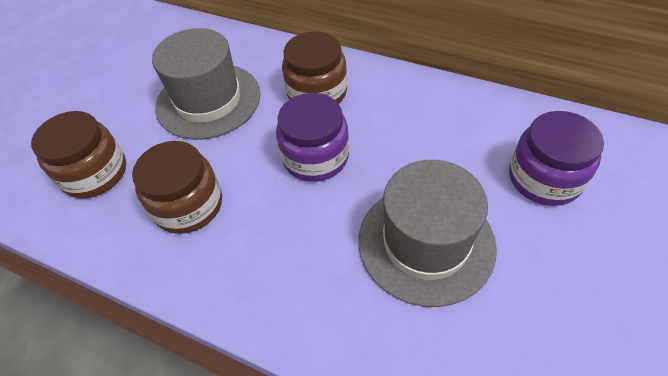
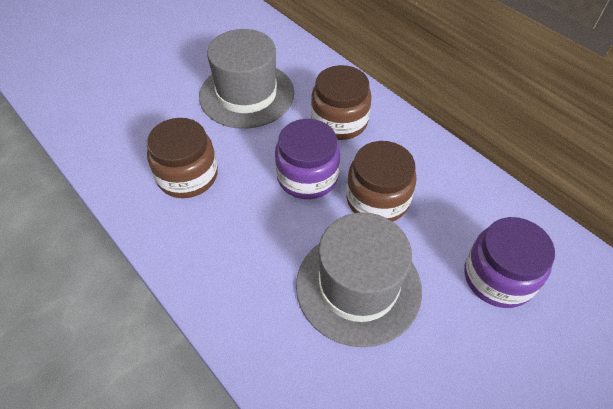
camera: 20 degrees right, 0 degrees up
brown jar [31,111,126,198] -> brown jar moved to [346,141,417,222]

